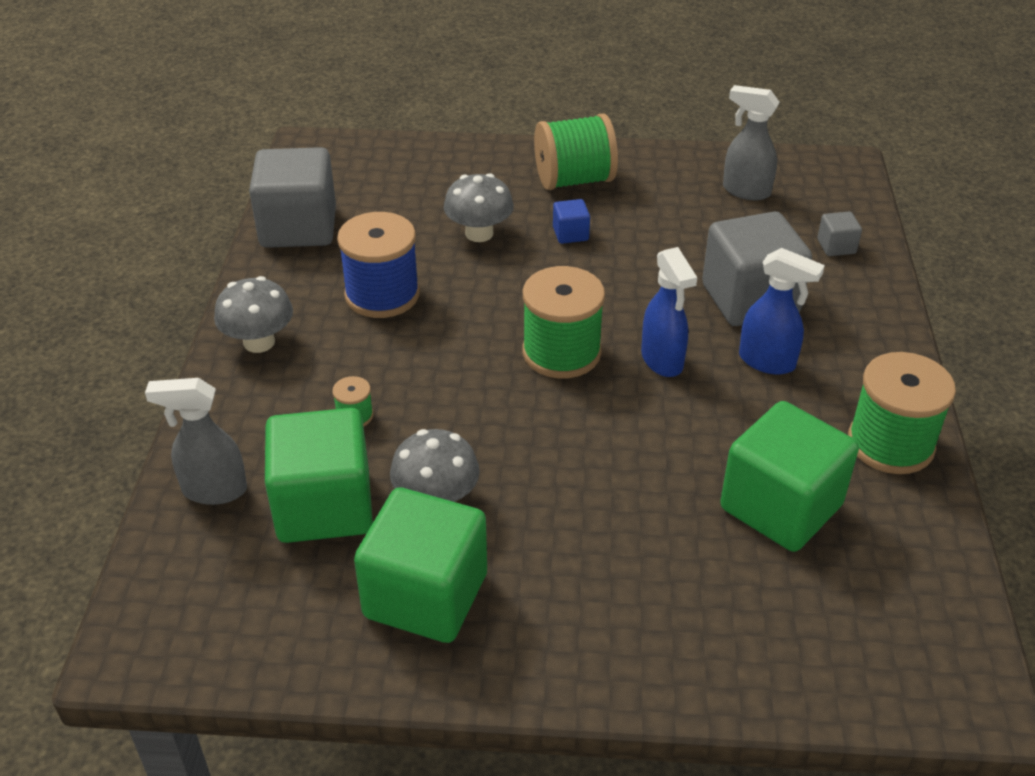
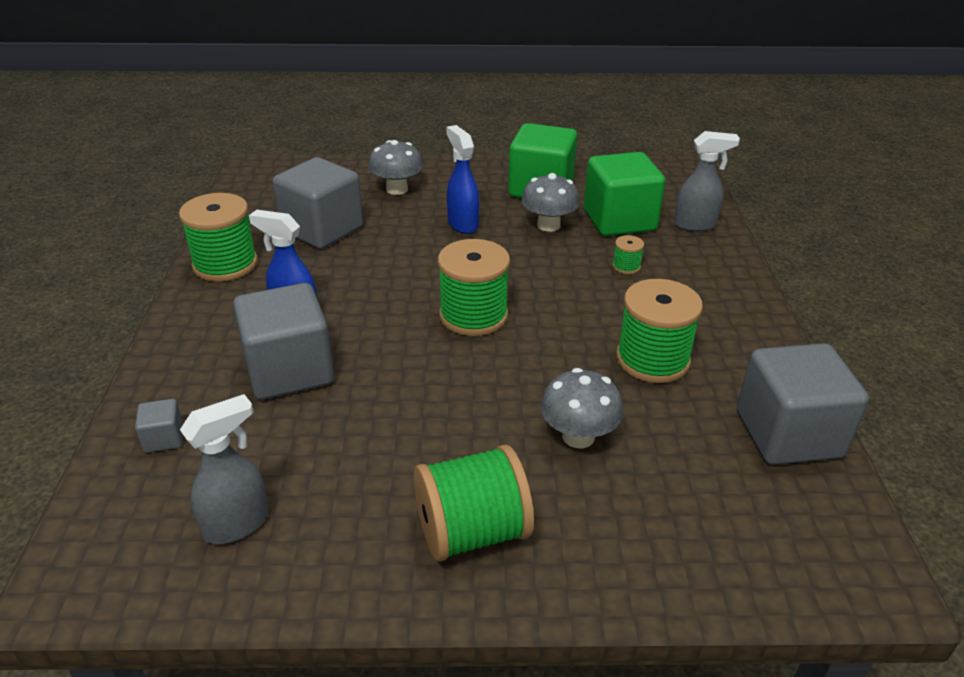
camera: 175 degrees right, 5 degrees down
grey mushroom [214,276,293,353] -> grey mushroom moved to [368,140,423,195]
blue spool [337,212,420,318] -> green spool [616,279,703,383]
blue cube [553,199,590,244] -> none
blue spray bottle [641,247,697,377] -> blue spray bottle moved to [447,125,479,234]
green cube [720,401,859,552] -> grey cube [272,157,363,249]
grey spray bottle [723,85,780,200] -> grey spray bottle turned 60 degrees counterclockwise [180,394,268,544]

